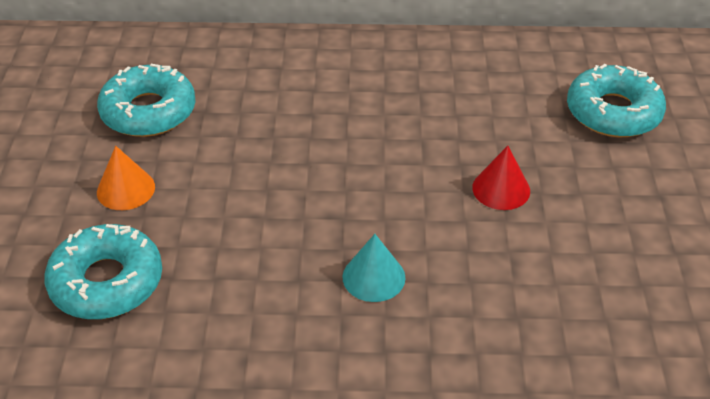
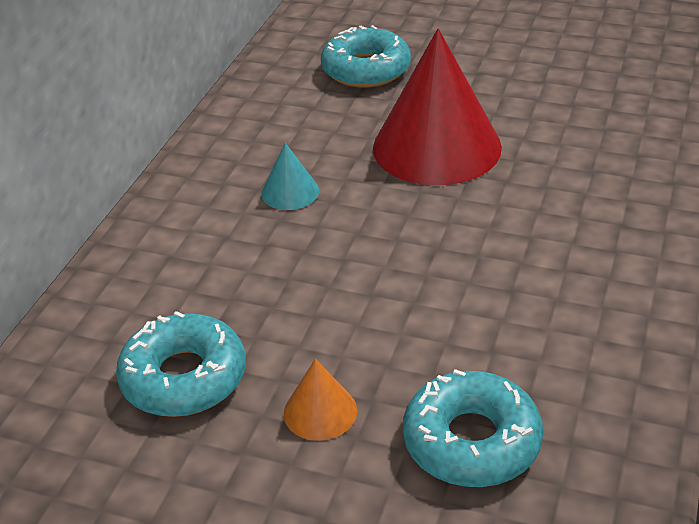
camera: 70 degrees left, 5 degrees down
turquoise cone [342,234,406,302] -> turquoise cone moved to [261,143,319,210]
red cone [472,146,530,210] -> red cone [373,28,502,186], size x2.31

